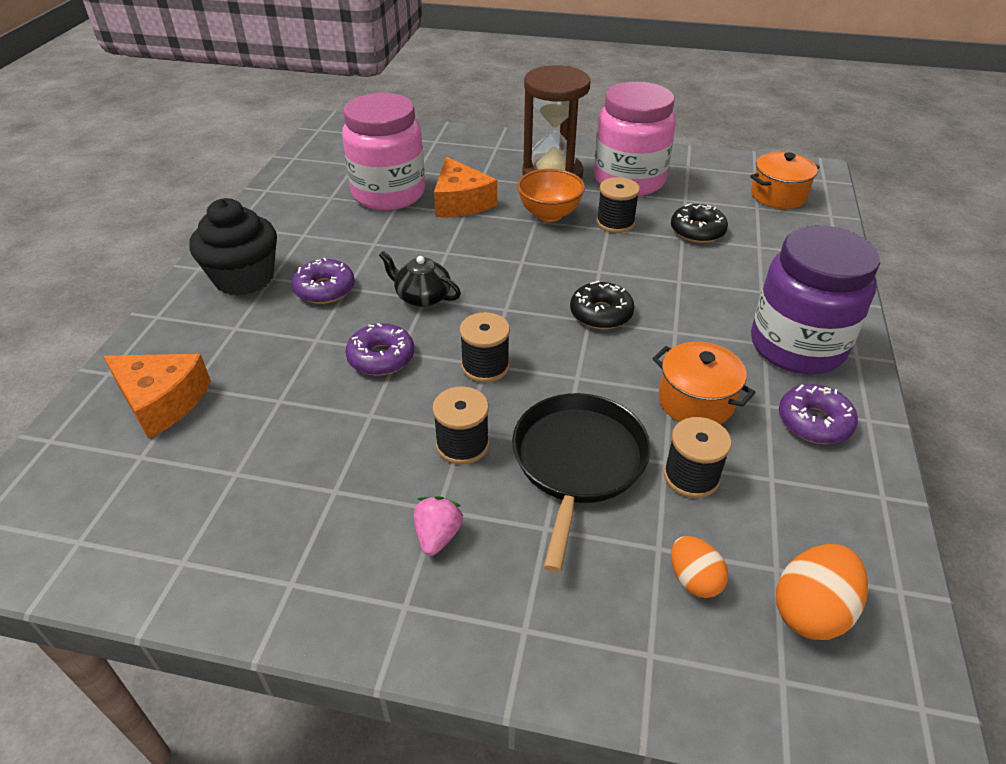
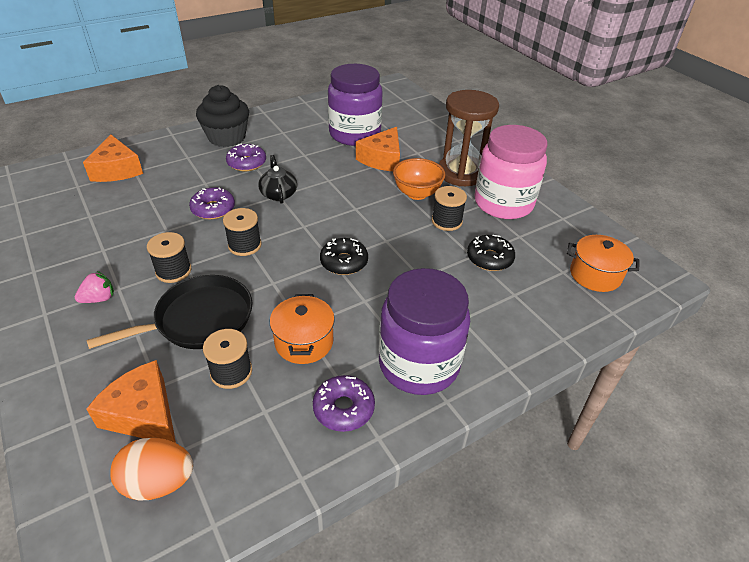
camera: 45 degrees right, 0 degrees up
pink jar [342,93,425,210] -> purple jar [328,64,383,146]
orange egg [671,536,728,598] -> orange cheese [86,360,176,443]

